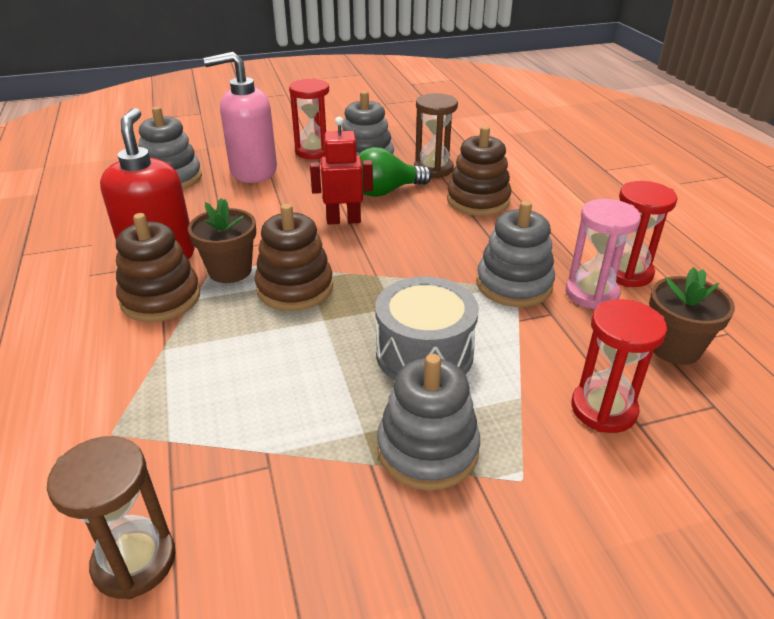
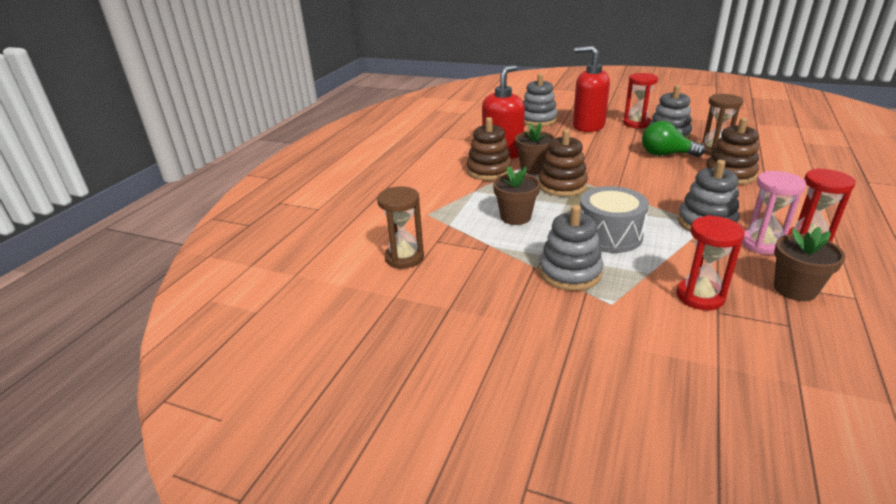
camera: 40 degrees right, 5 degrees down
pink soap dispenser [204,52,277,183] -> red soap dispenser [573,46,610,132]
red robot [310,117,373,224] -> none
none -> brown flower pot [493,166,540,225]

